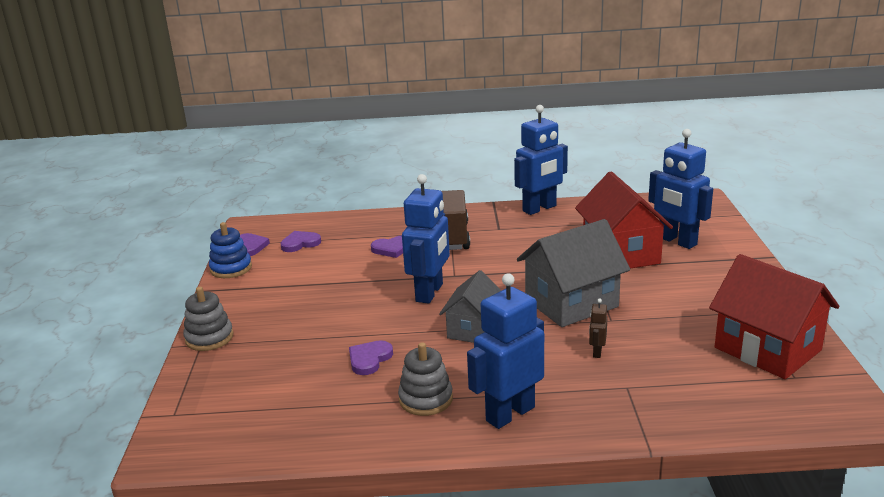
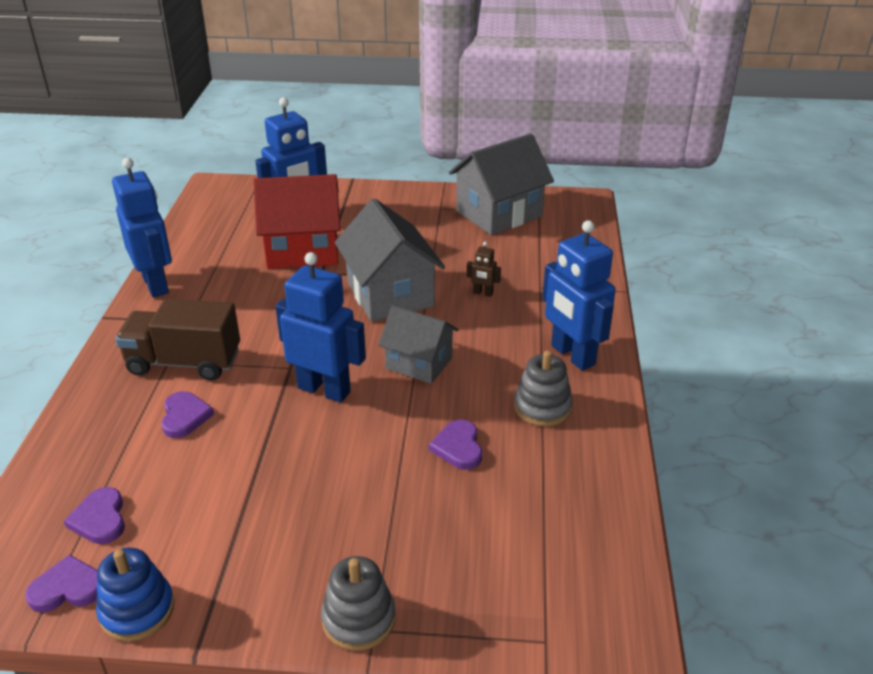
camera: 85 degrees left, 10 degrees up
purple heart [349,340,393,375] -> purple heart turned 45 degrees clockwise [429,420,482,470]
red house [709,254,839,379] -> grey house [449,133,554,235]

